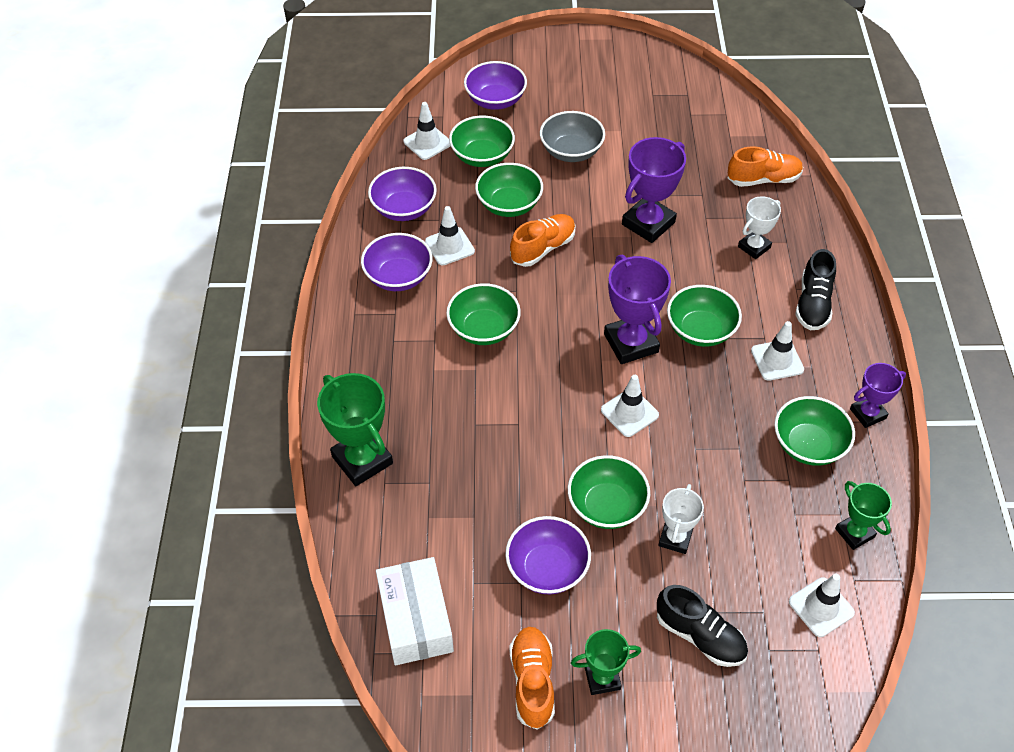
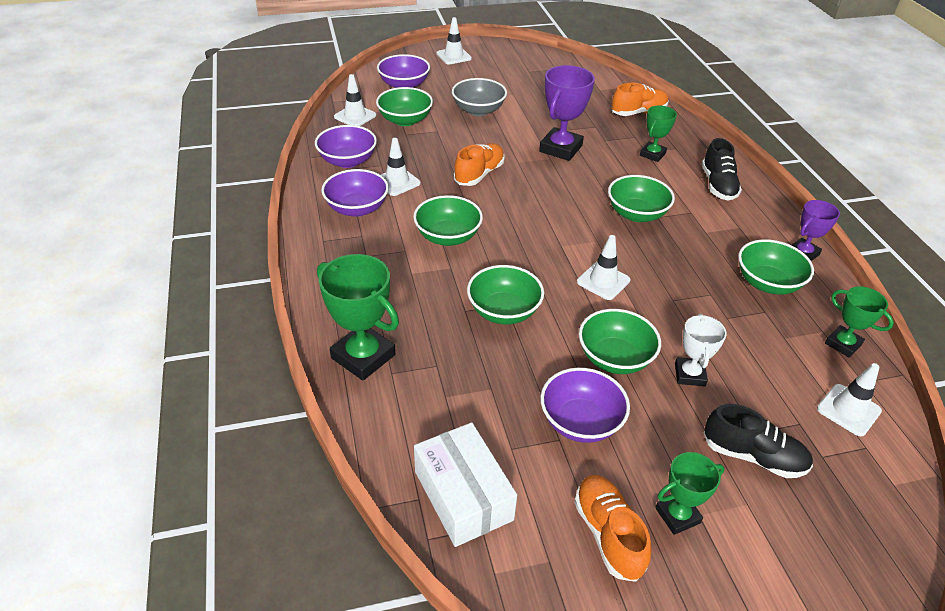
camera: 15 degrees left, 10 degrees down
green bowl [475,163,543,217] -> green bowl moved to [467,265,544,324]
purple trophy [604,255,671,364] -> none
white trophy [738,196,781,259] -> green trophy [640,106,677,162]
white traffic cone [751,321,804,381] -> white traffic cone moved to [436,17,472,64]

